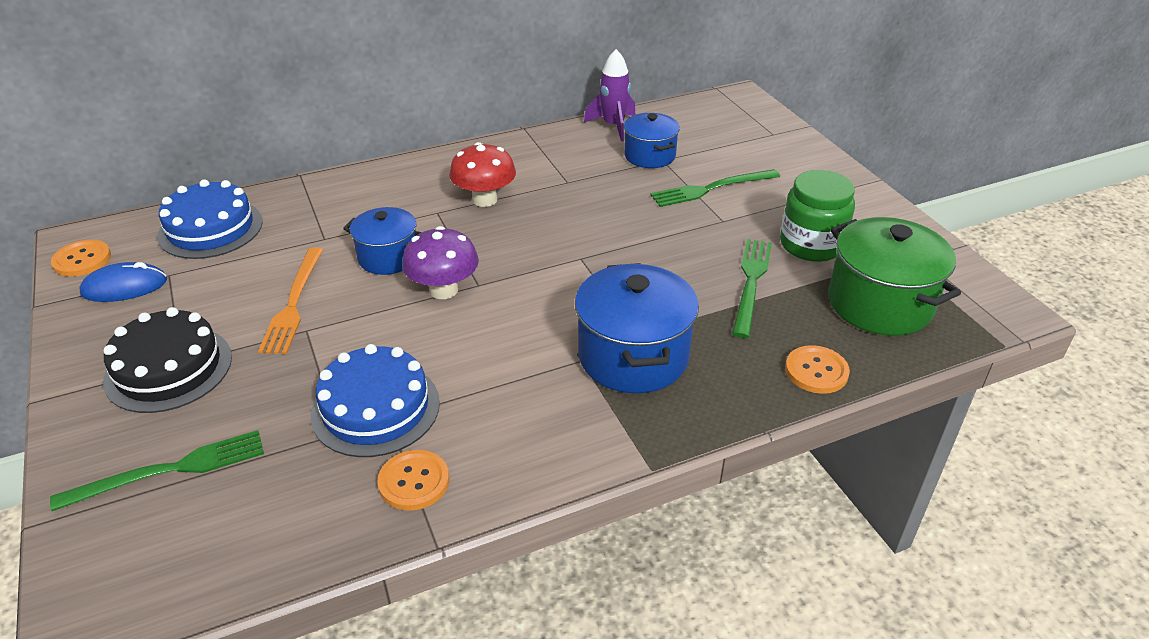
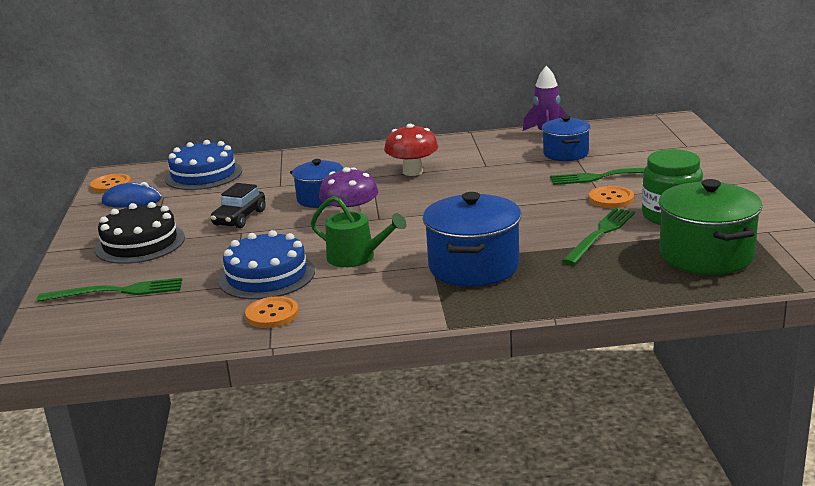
camera: 20 degrees right, 15 degrees down
orange fork [258,248,323,354] -> black car [210,183,266,228]
orange button [785,345,850,394] -> orange button moved to [589,186,634,208]
none -> green watering can [311,196,407,267]

